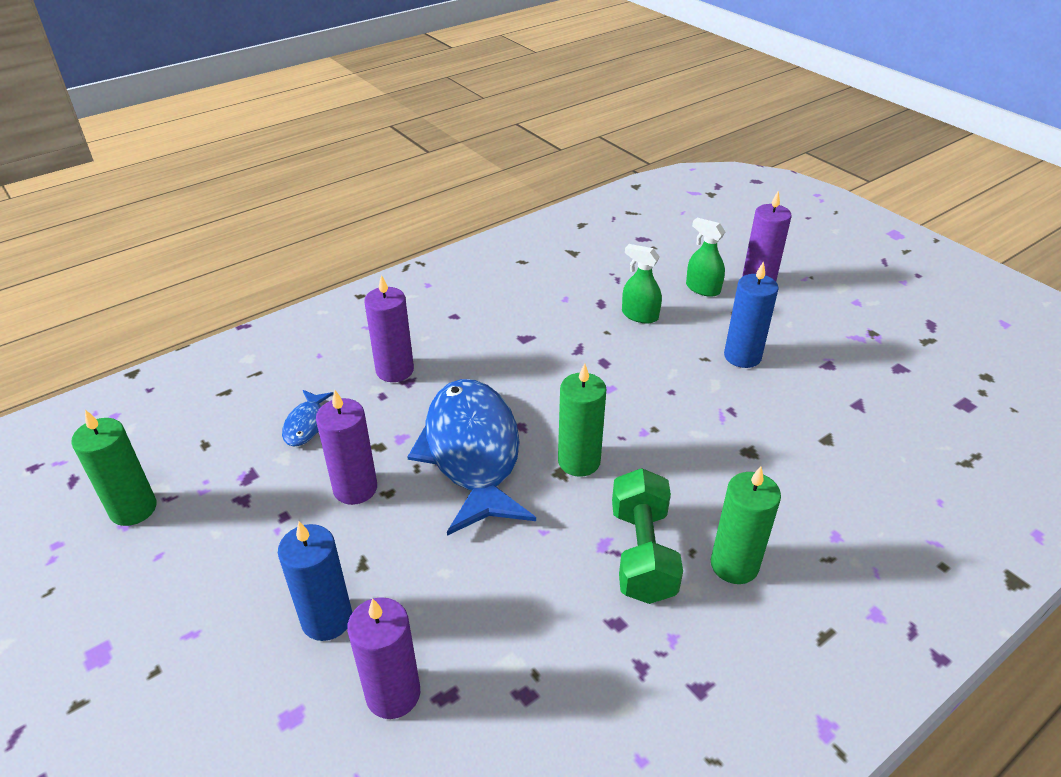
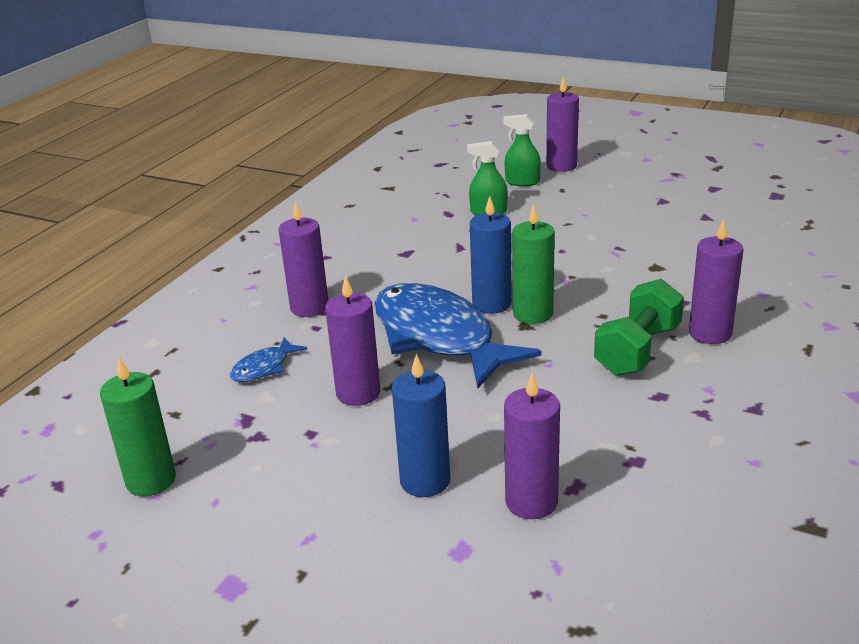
camera: 25 degrees left, 10 degrees down
blue fish [282,390,334,447] -> blue fish turned 60 degrees clockwise [230,337,307,382]
green dumbbell [612,468,683,604] -> green dumbbell turned 60 degrees clockwise [594,279,684,376]
green candle [711,466,781,584] -> purple candle [689,219,743,344]
blue candle [724,261,779,368] -> blue candle moved to [470,196,512,314]

